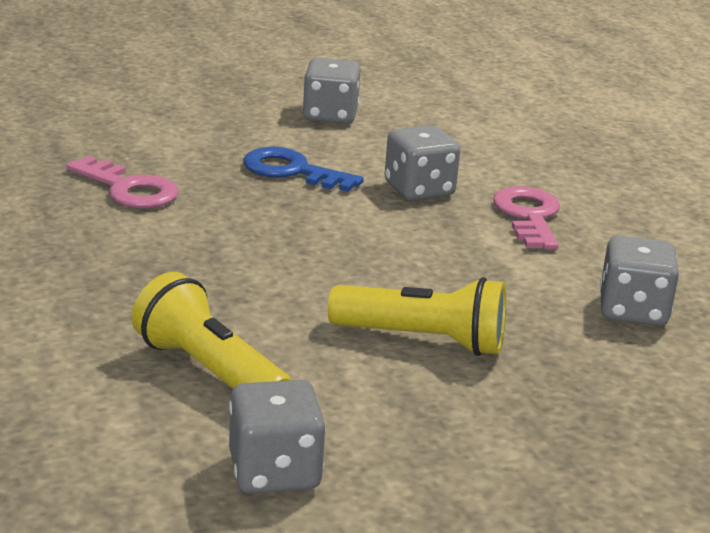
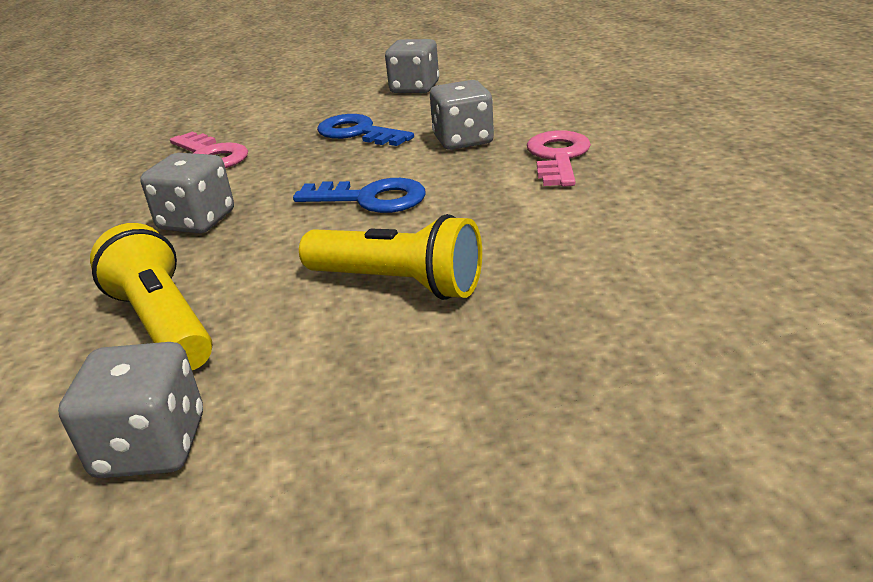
camera: 15 degrees right, 5 degrees up
grey dice [600,236,679,326] -> grey dice moved to [140,153,234,233]
none -> blue key [293,178,426,213]

